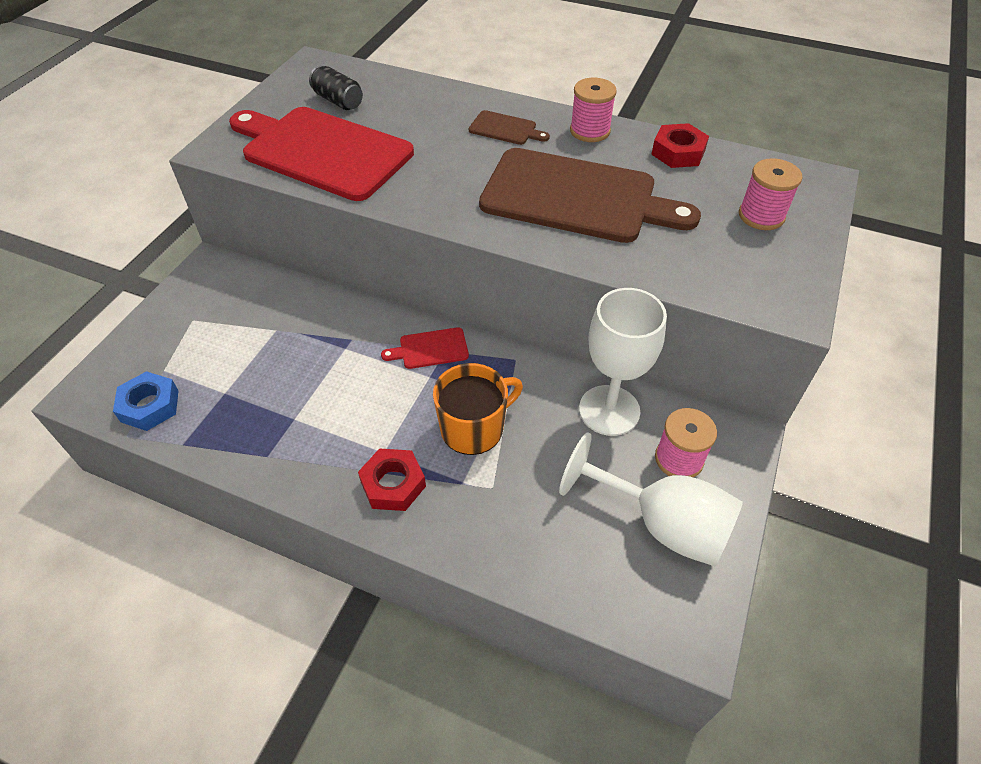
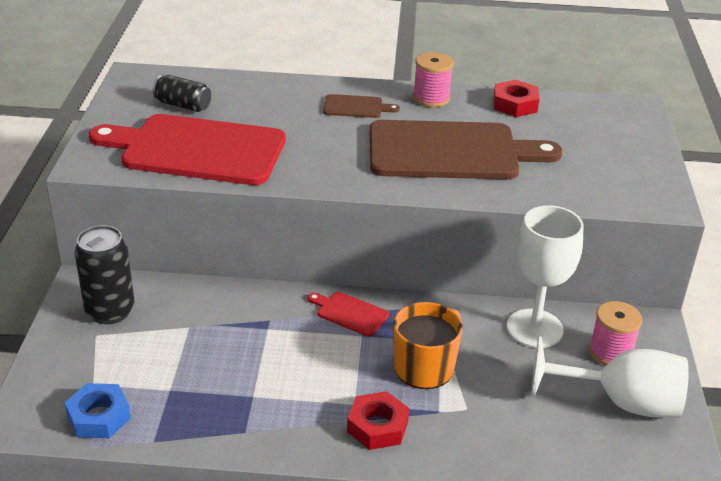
camera: 20 degrees left, 15 degrees down
red cutting board [381,327,469,369] -> red cutting board turned 60 degrees clockwise [308,292,389,336]
pink spool [739,158,803,230] -> none
none -> black can [74,225,135,324]

